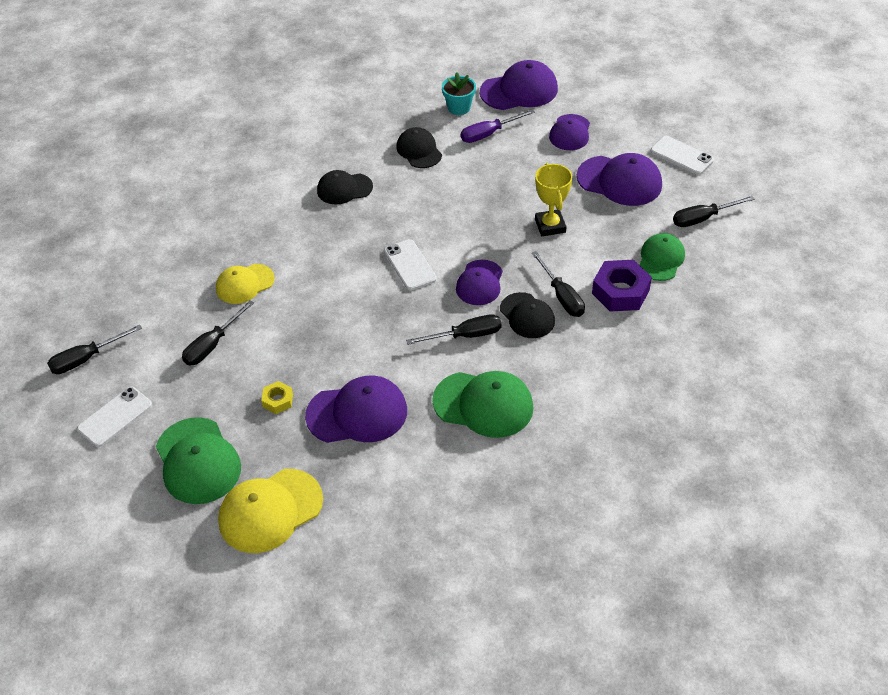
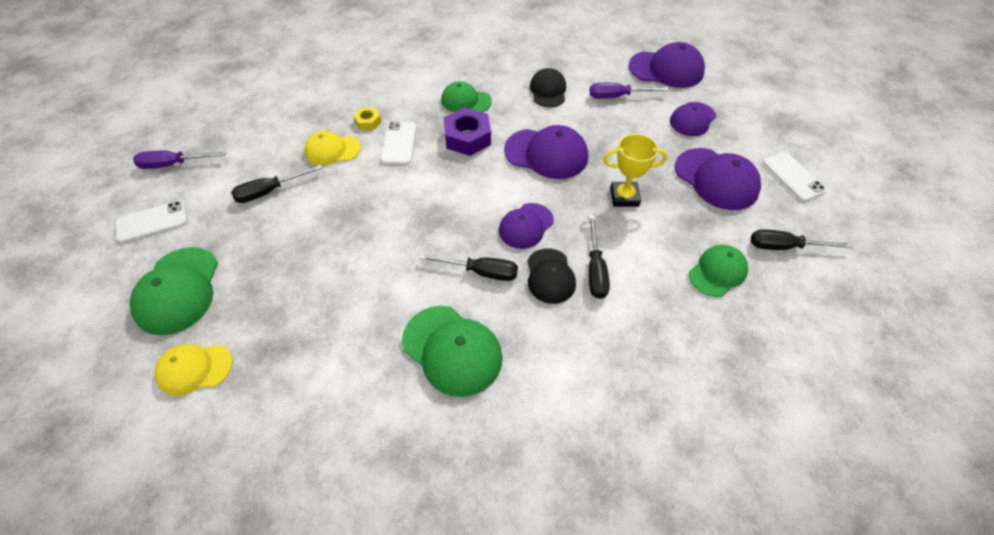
camera: 25 degrees right, 5 degrees up
black screwdriver [47,325,142,374] -> purple screwdriver [133,151,226,169]
yellow cap [218,469,323,553] -> yellow cap [155,344,233,396], size x0.65
yellow nut [261,381,293,414] -> yellow nut moved to [353,107,382,130]
purple cap [305,375,407,443] -> purple cap moved to [504,125,588,179]
black cap [317,170,373,205] -> green cap [441,81,492,112]
white phone [384,239,437,291] -> white phone moved to [381,121,416,164]
turquoise flower pot [442,72,476,115] -> none
yellow trophy [535,163,572,236] -> yellow trophy turned 75 degrees clockwise [603,134,668,207]
purple nut [592,260,652,312] -> purple nut moved to [443,107,491,156]

